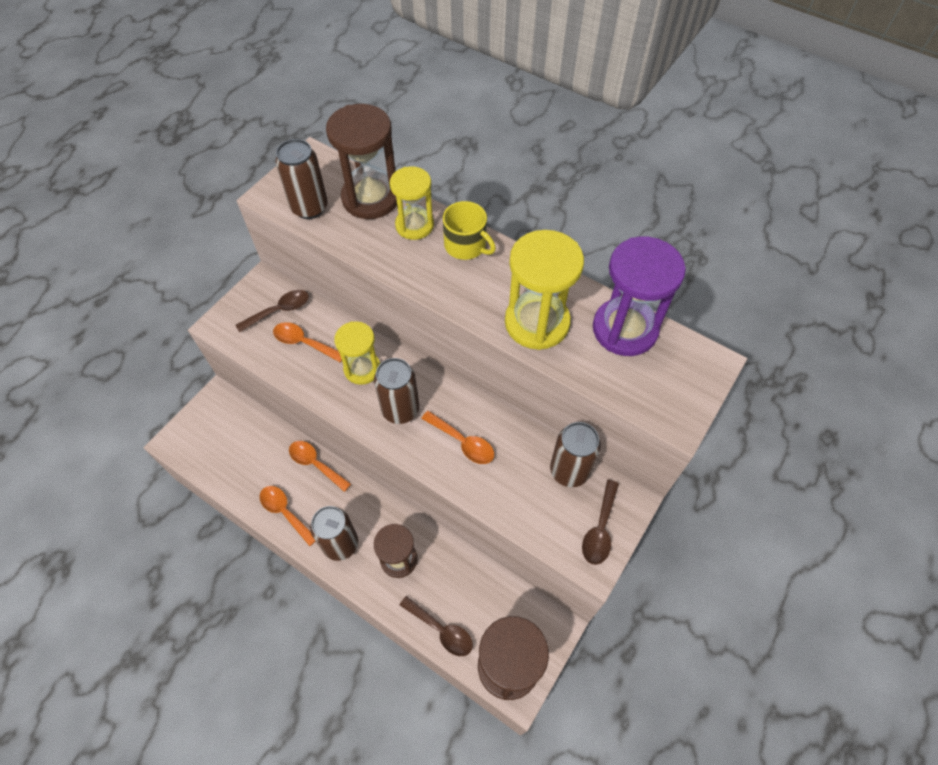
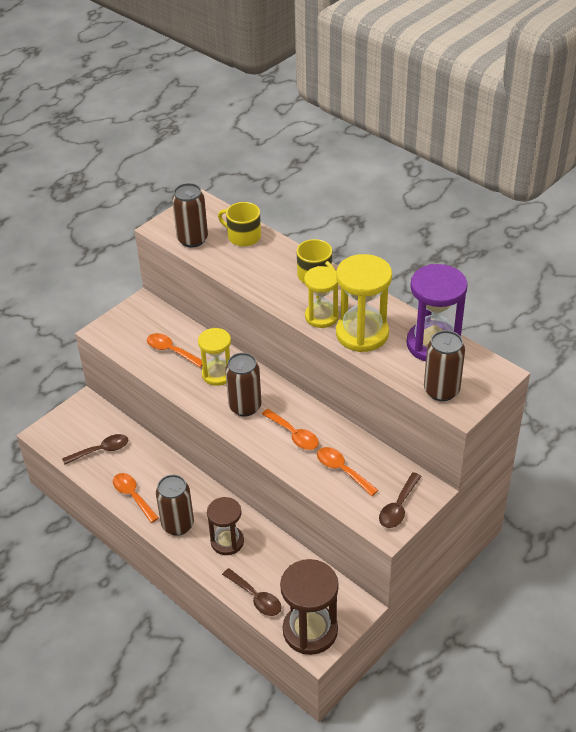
camera: 10 degrees right, 15 degrees down
brown spoon [236,290,309,332] -> brown spoon moved to [62,434,128,465]
orange spoon [289,441,351,492] -> orange spoon moved to [317,447,378,496]
brown hourglass [326,104,397,219] -> yellow mug [218,202,261,246]
yellow hourglass [390,166,434,240] -> yellow hourglass moved to [304,266,339,328]
brown can [550,422,601,487] -> brown can moved to [424,330,465,401]

